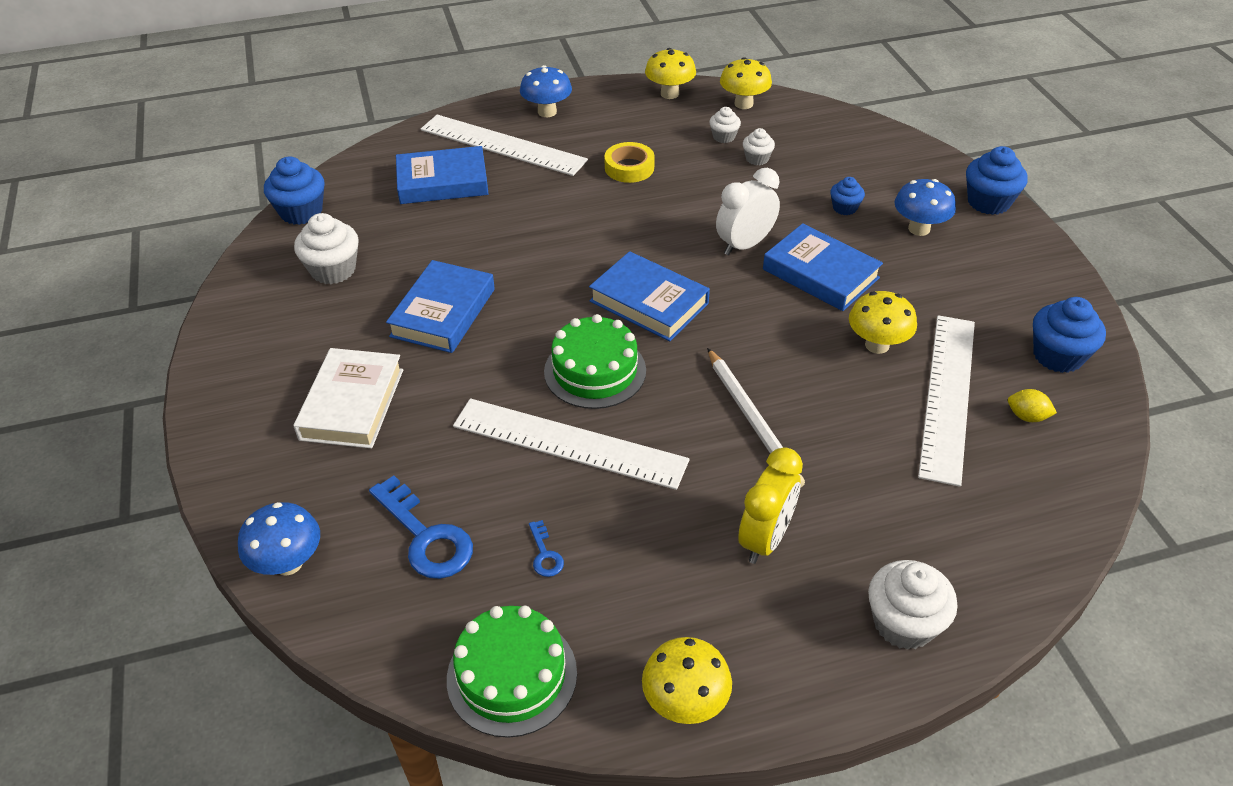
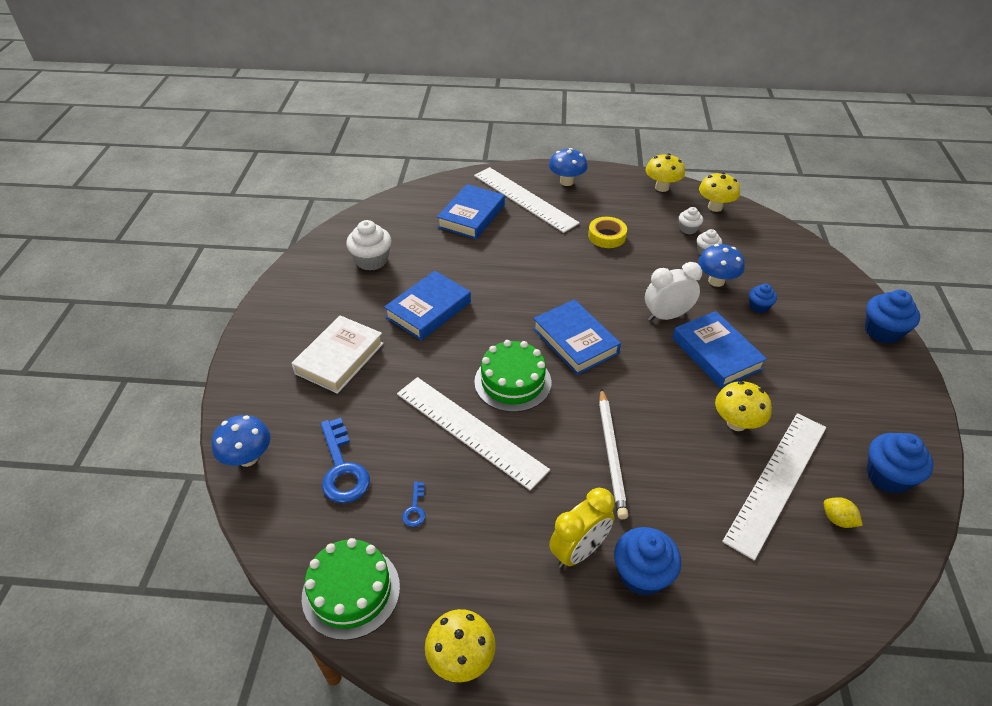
camera: 20 degrees right, 0 degrees up
blue cupcake [264,156,325,225] -> blue cupcake moved to [614,527,681,596]
blue book [396,146,489,204] -> blue book turned 75 degrees counterclockwise [437,184,505,239]
white cupcake [868,560,957,650] -> none
blue mushroom [894,179,956,236] -> blue mushroom moved to [698,244,745,287]

